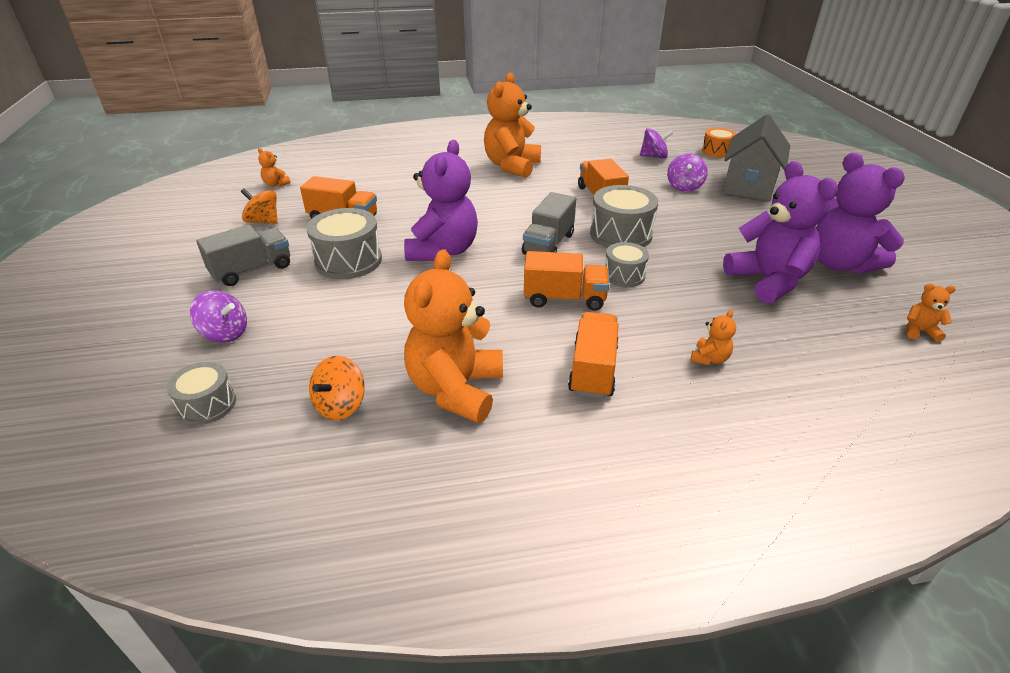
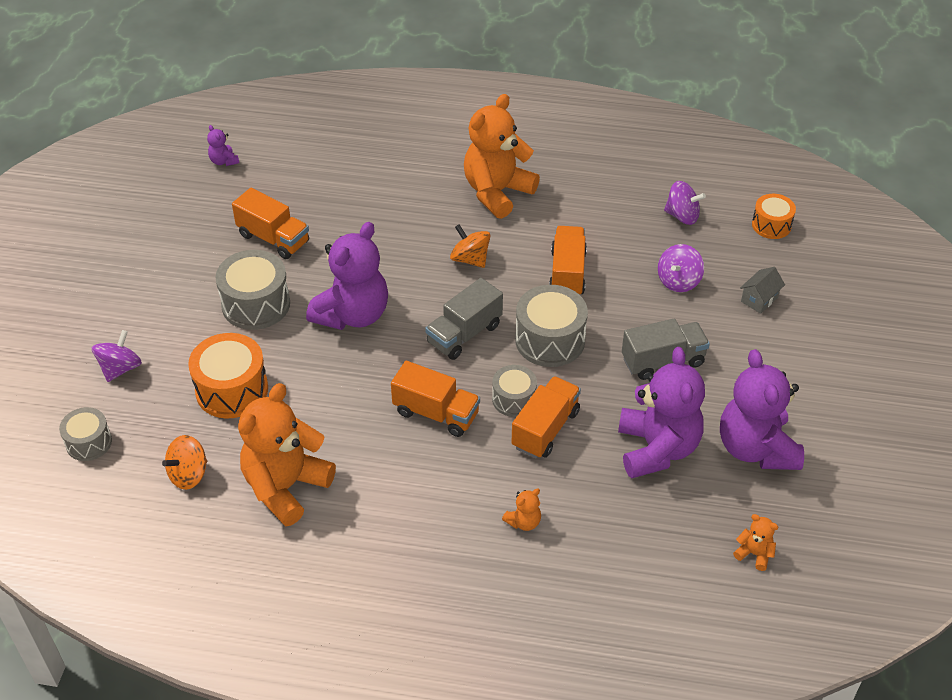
camera: 20 degrees right, 10 degrees up
purple spinning top [190,290,247,343] -> purple spinning top turned 105 degrees counterclockwise [92,330,142,382]
grey truck [196,225,290,286] -> grey truck moved to [622,319,710,380]
orange spinning top [241,188,278,224] -> orange spinning top moved to [450,224,490,268]
orange teddy bear [258,148,291,187] -> purple teddy bear [207,125,239,166]
orange truck [568,312,619,399] -> orange truck moved to [511,376,581,458]
grey house [723,114,790,201] -> grey house [740,267,785,314], size x0.44
none -> orange drum [188,333,268,418]

